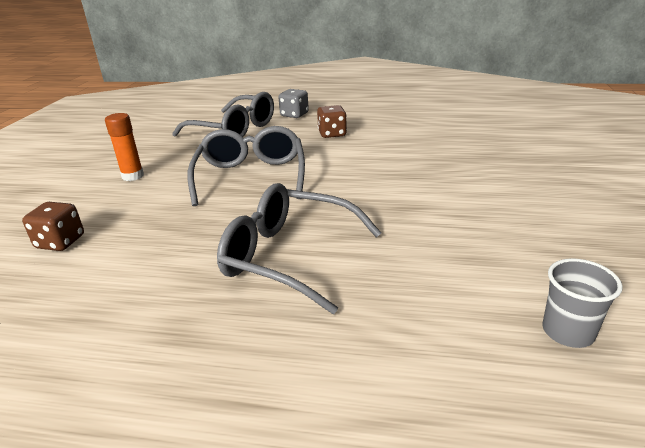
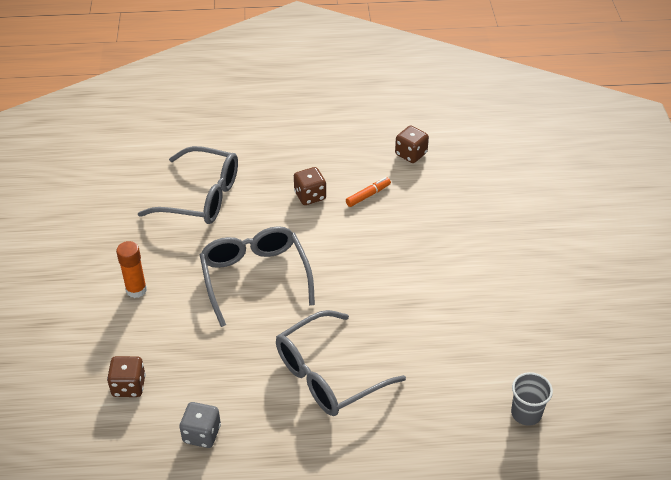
camera: 15 degrees left, 15 degrees up
grey glasses [217,183,381,314] -> grey glasses turned 45 degrees counterclockwise [276,310,406,416]
grey dice [278,89,309,118] -> grey dice moved to [180,402,221,448]
none -> orange marker [346,177,391,207]
none -> brown dice [395,125,429,163]

